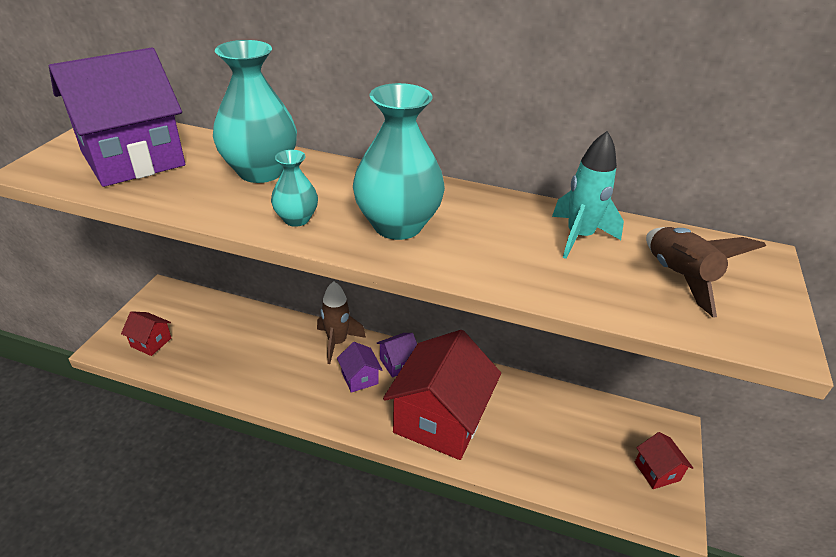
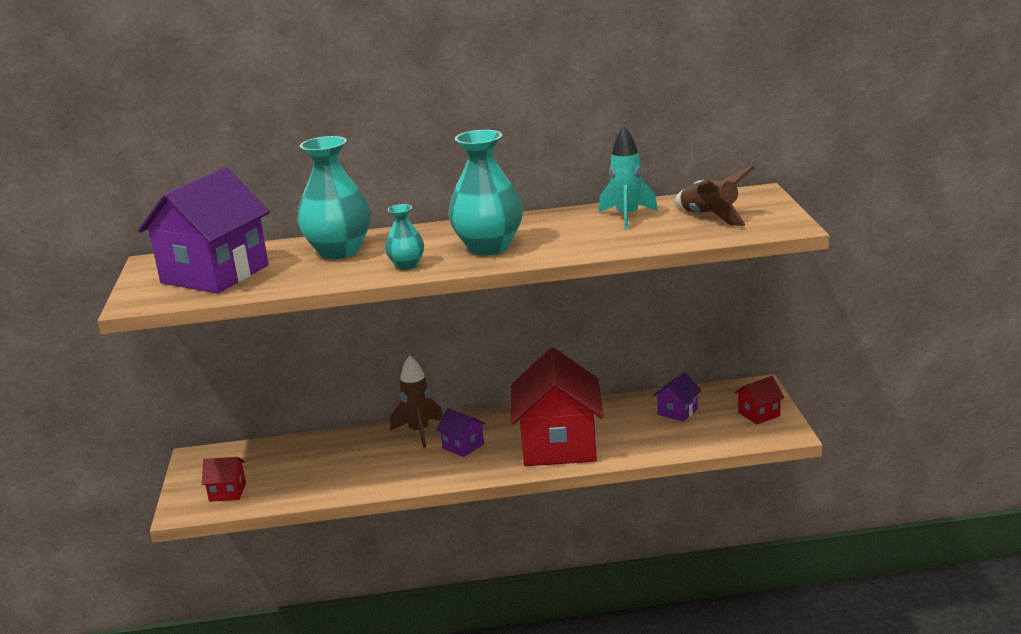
camera: 20 degrees left, 15 degrees down
purple house [377,333,417,377] -> purple house moved to [653,372,701,422]
red house [635,432,693,489] -> red house turned 75 degrees counterclockwise [734,376,784,424]

